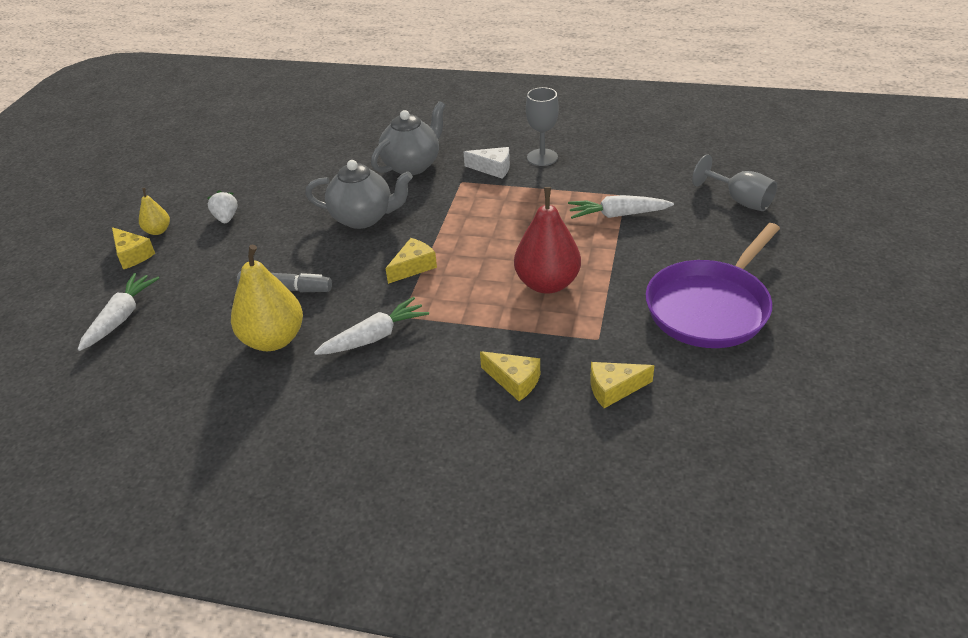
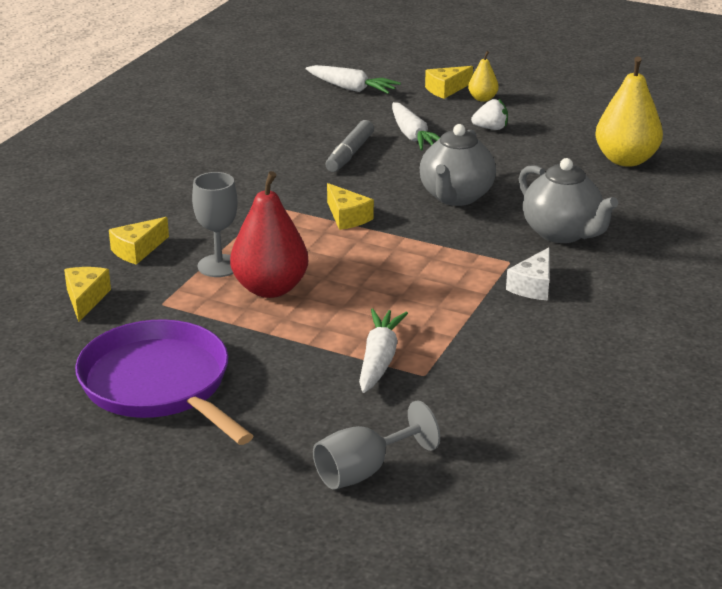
camera: 100 degrees right, 10 degrees down
yellow pear [231,245,303,351] -> yellow pear moved to [595,56,663,167]
white carrot [314,297,429,355] -> white carrot moved to [392,102,440,150]
grey goblet [526,87,559,166] -> grey goblet moved to [192,172,238,277]

